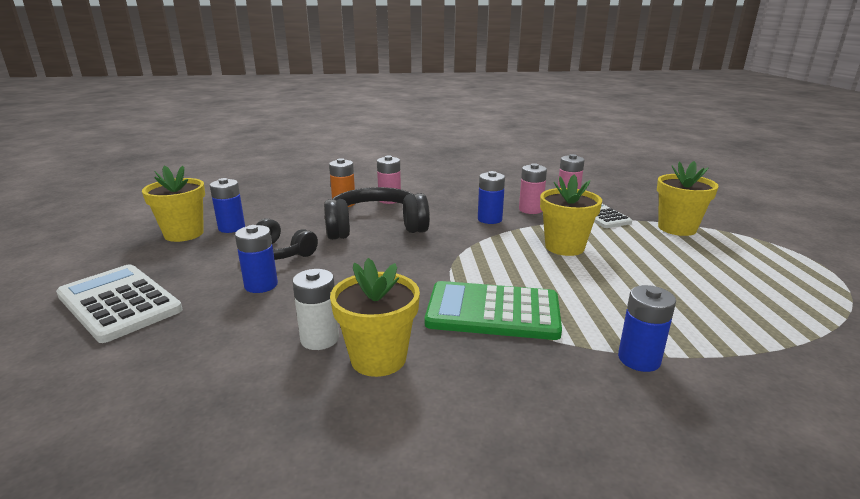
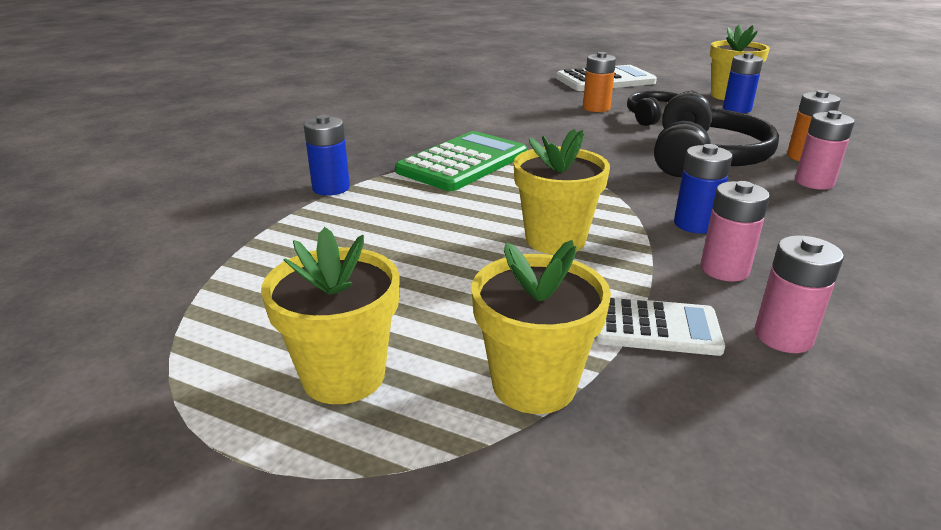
camera: 120 degrees right, 5 degrees up
blue battery [235,225,278,293] -> orange battery [583,52,616,112]
white battery [292,269,339,350] -> none
yellow flower pot [330,258,420,377] -> yellow flower pot moved to [261,227,400,404]

